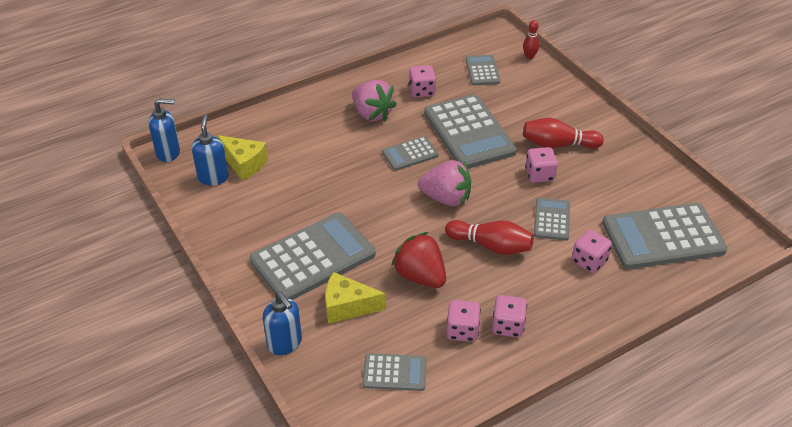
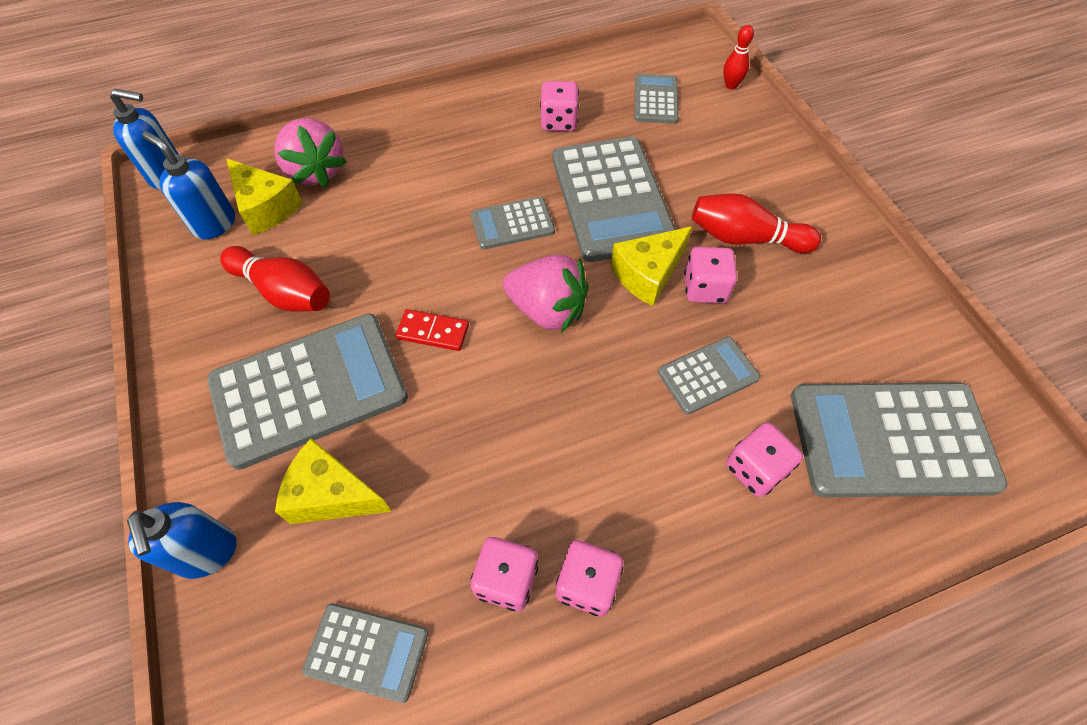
camera: 10 degrees right, 15 degrees up
blue soap dispenser [191,114,229,185] -> blue soap dispenser turned 60 degrees counterclockwise [142,131,235,239]
pink strawberry [352,80,397,122] -> pink strawberry moved to [275,118,347,187]
red strawberry [391,232,446,288] -> none
red bowling pin [445,220,534,255] -> red bowling pin moved to [220,246,330,312]
grey calculator [534,197,570,241] -> grey calculator turned 45 degrees clockwise [658,336,760,415]
none -> red domino [396,309,469,351]
none -> yellow cheese [611,226,692,306]

